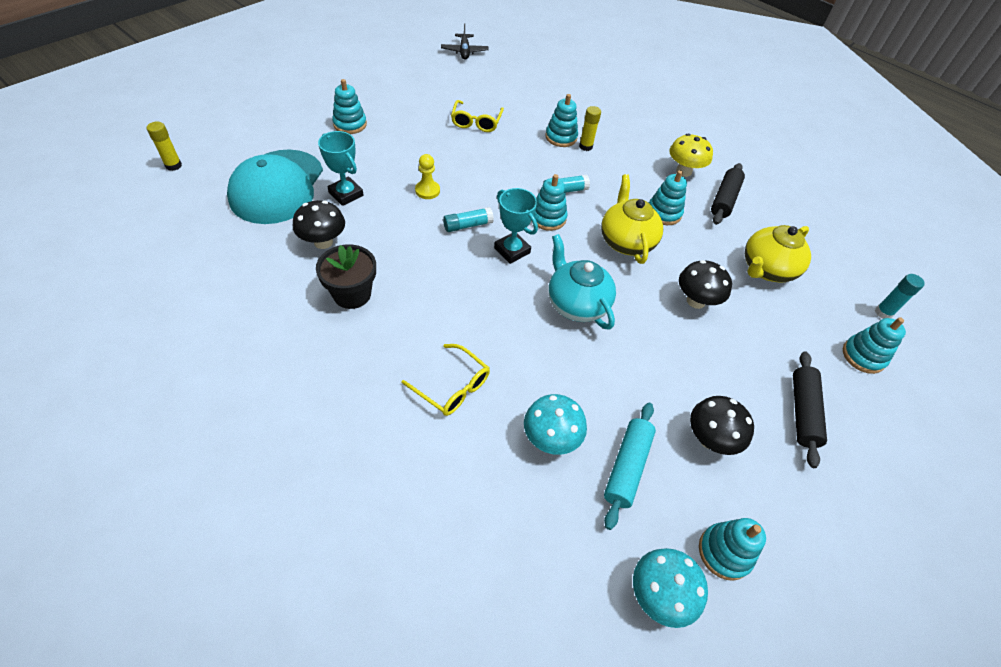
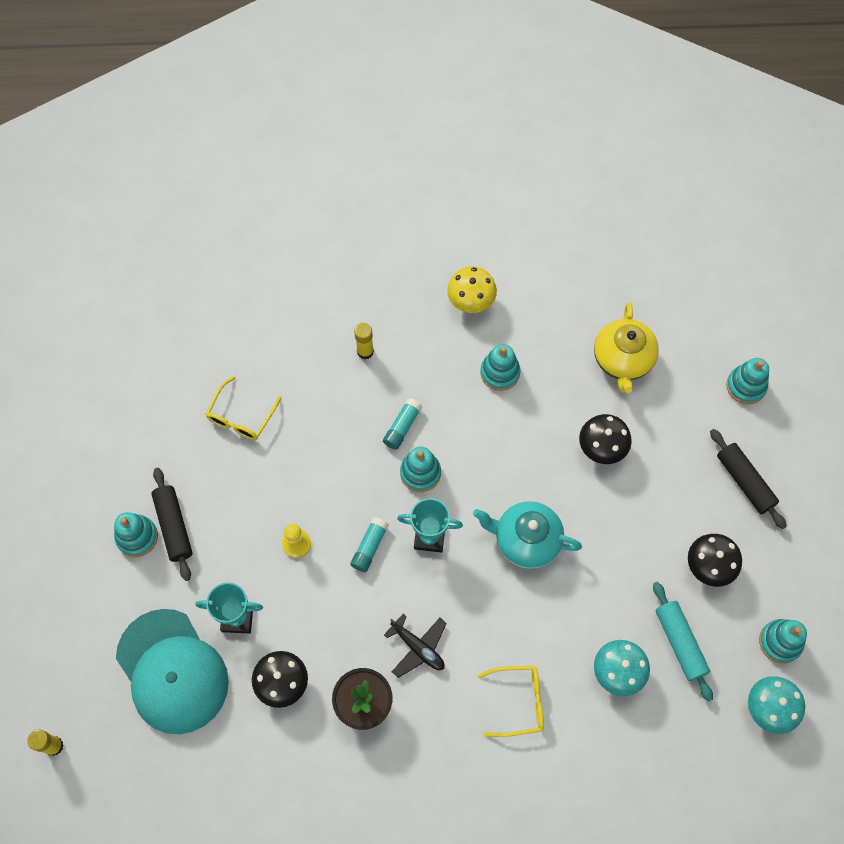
camera: 40 degrees left, 15 degrees up
black plane [441,23,489,60] -> black plane moved to [384,614,447,678]
yellow glasses [451,100,504,132] -> yellow glasses turned 60 degrees clockwise [206,376,282,440]
turquoise stacking toy [545,94,578,147] -> none
yellow teapot [601,174,663,264] -> none
black rolling pin [711,163,745,225] -> black rolling pin moved to [151,468,193,581]
turquoise glue stick [875,274,925,319] -> none

